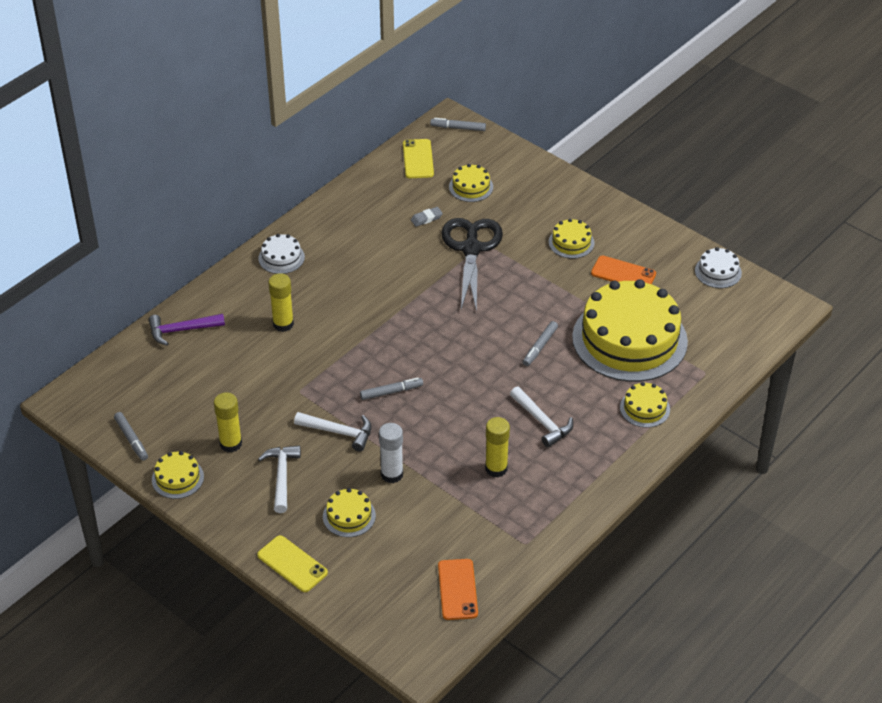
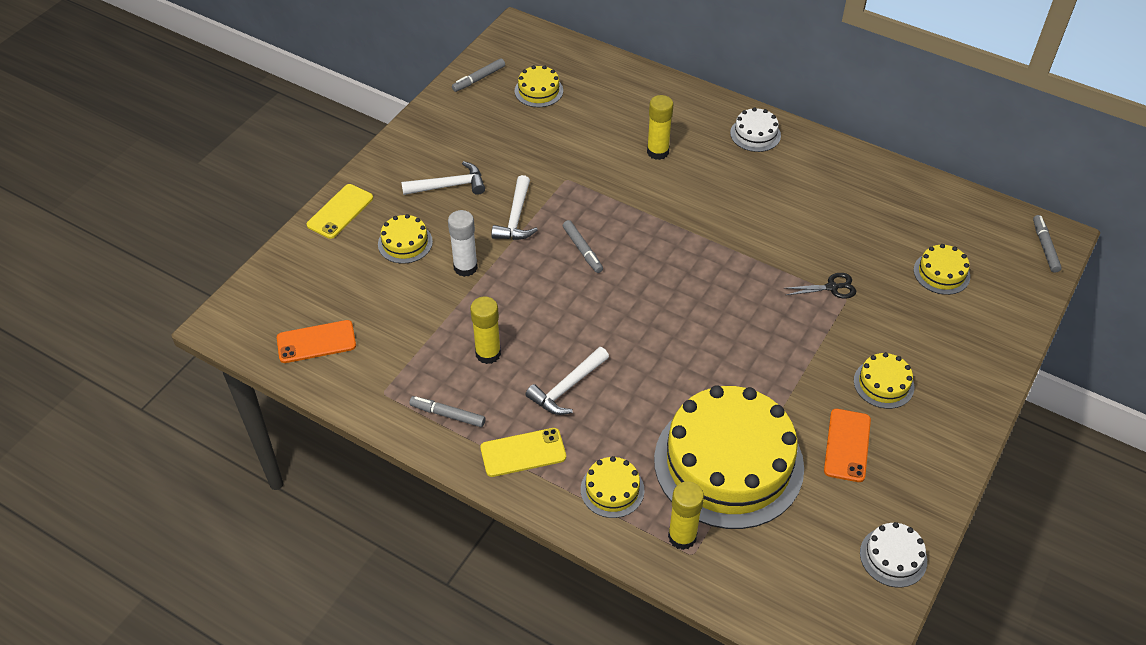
camera: 80 degrees right, 5 degrees up
purple hammer [148,314,225,345] -> none
yellow cake [152,451,204,499] -> yellow cake moved to [515,65,563,107]
yellow glue stick [214,392,242,453] -> yellow glue stick moved to [668,481,704,550]
yellow phone [403,139,434,178] -> yellow phone moved to [480,428,566,477]
grey eraser [411,207,443,227] -> none
black scissors [441,218,503,312] -> black scissors [783,273,856,299], size x0.44
grey marker [523,321,558,366] -> grey marker moved to [409,396,486,427]

